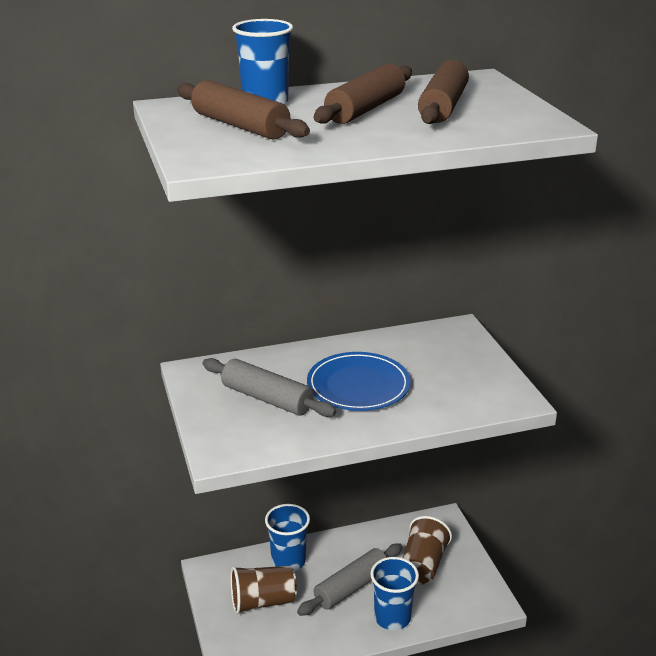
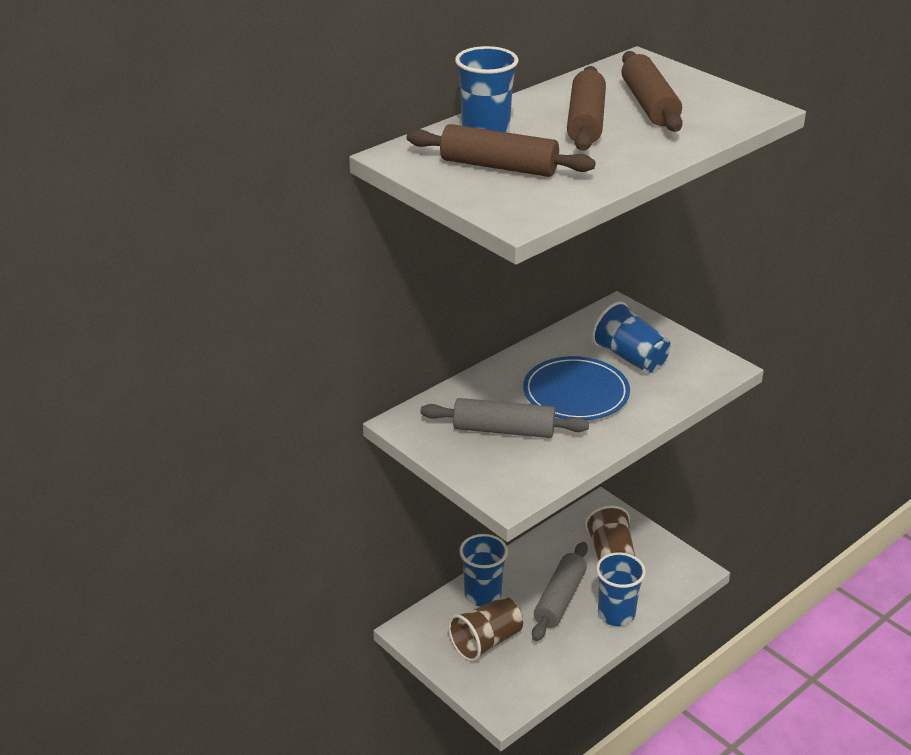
camera: 25 degrees left, 5 degrees up
none -> blue cup [592,301,670,373]

